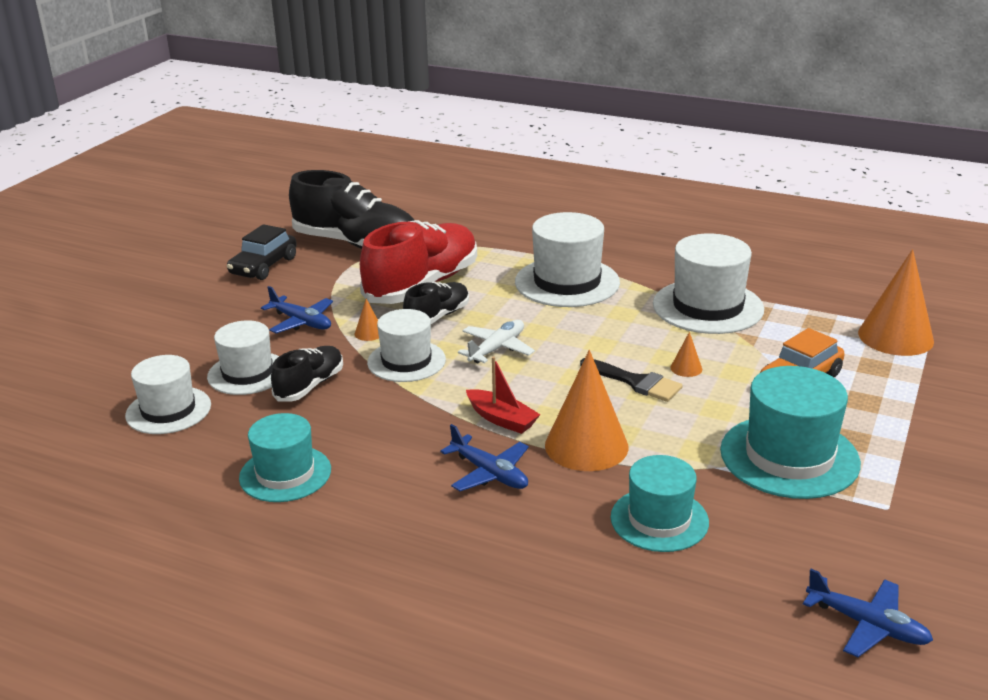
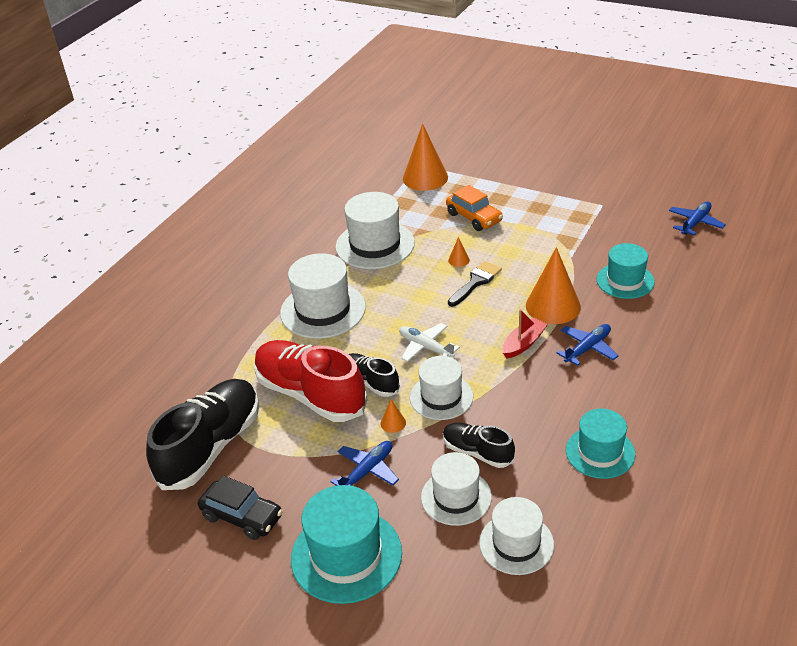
camera: 85 degrees left, 10 degrees up
turquoise hat [720,366,861,499] -> turquoise hat moved to [291,485,402,604]

